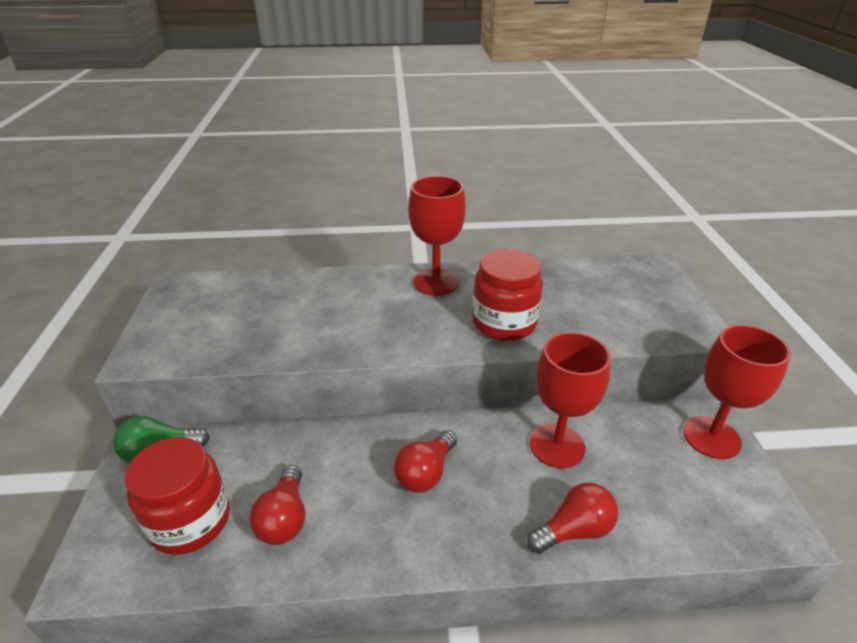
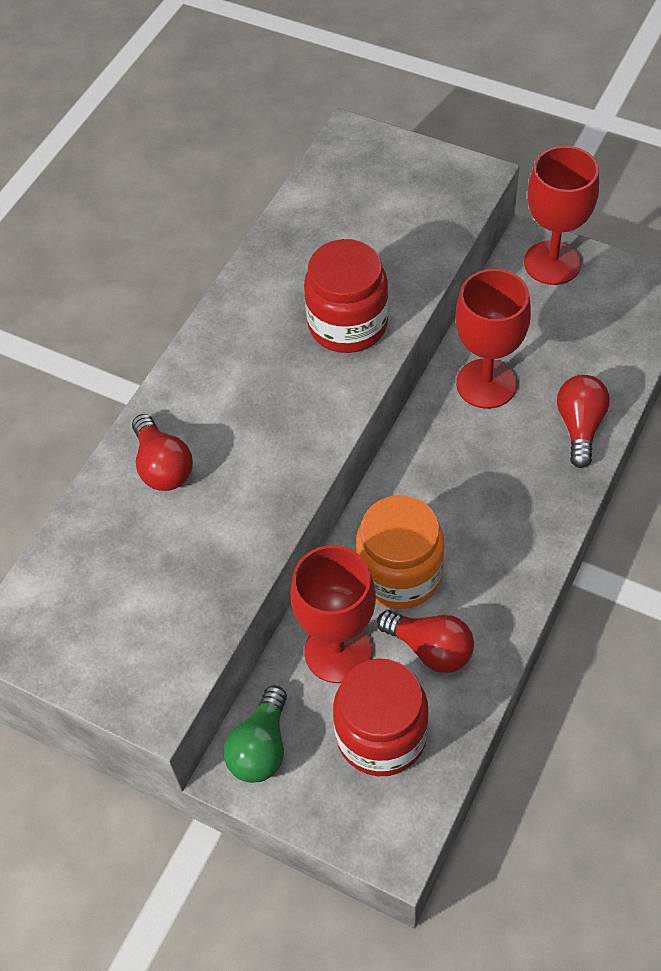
camera: 55 degrees left, 20 degrees up
red light bulb [394,430,457,493] -> red light bulb moved to [132,414,193,491]
red goblet [408,176,466,296] -> red goblet moved to [291,545,376,683]
none -> orange jar [356,495,444,609]

